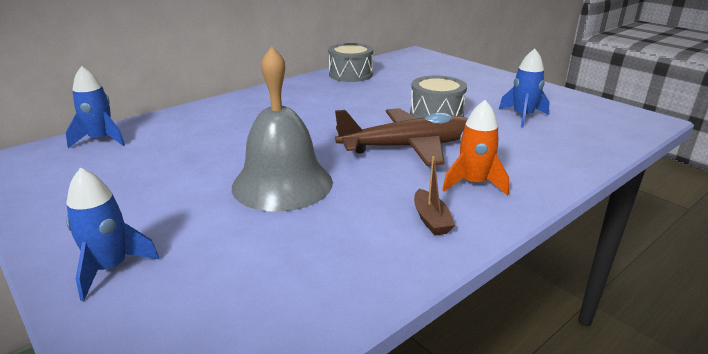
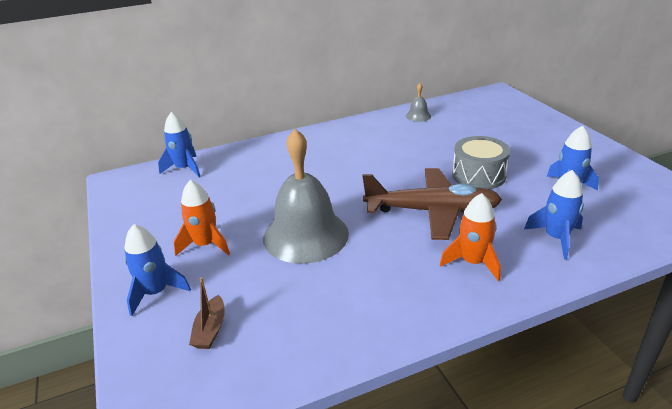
camera: 20 degrees right, 5 degrees up
grey drum [328,43,373,82] -> grey bell [406,83,431,122]
brown boat [414,156,455,236] -> brown boat moved to [189,277,225,349]
none -> orange rocket [174,180,230,256]
none -> blue rocket [524,170,584,259]

